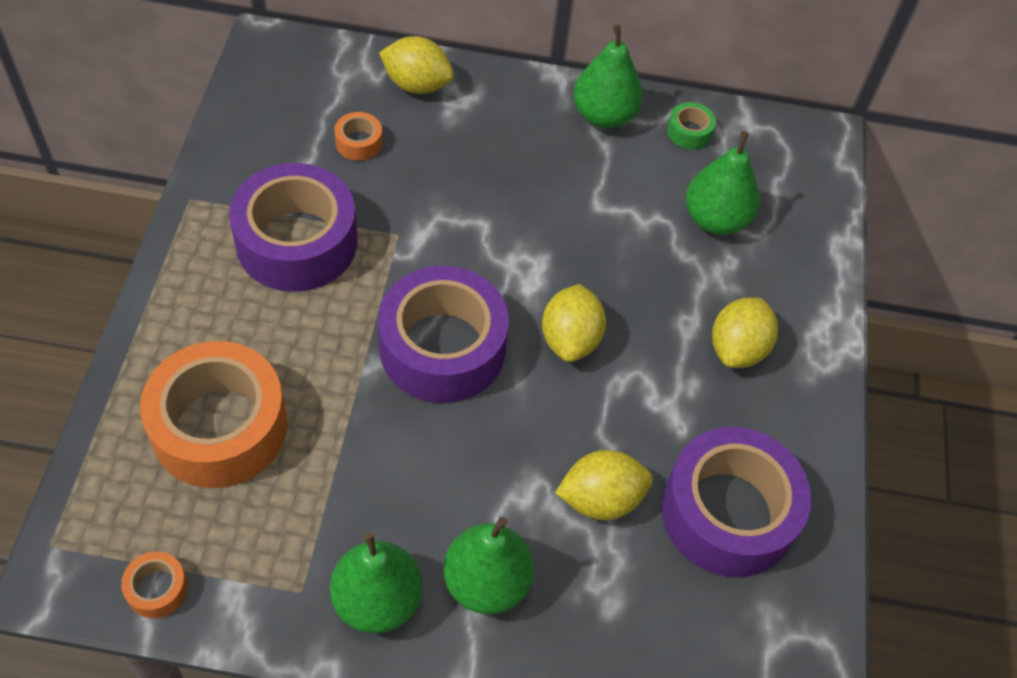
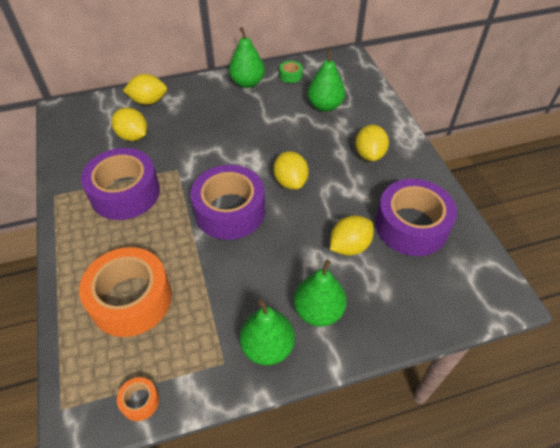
camera: 20 degrees left, 5 degrees down
orange tape [335,112,383,161] -> yellow lemon [111,107,147,141]

